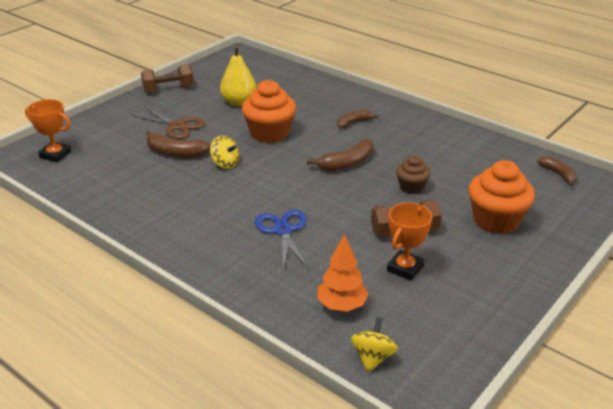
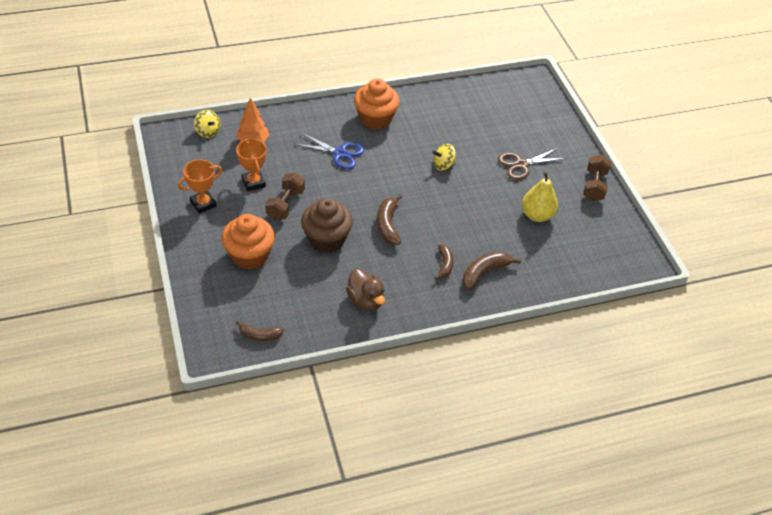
camera: 120 degrees right, 15 degrees up
orange trophy [25,99,71,163] -> orange trophy moved to [178,159,222,214]
brown banana [146,130,211,158] -> brown banana moved to [463,252,521,290]
orange cupcake [242,80,296,143] -> orange cupcake moved to [354,78,400,130]
brown cupcake [396,155,430,194] -> brown cupcake [301,198,353,253], size x1.77
none -> brown duck [346,268,385,311]

